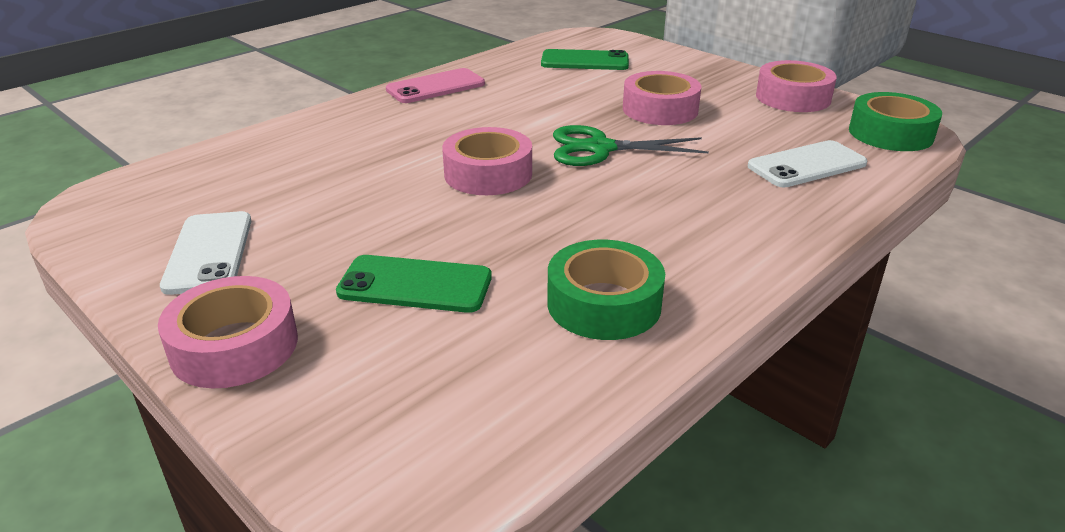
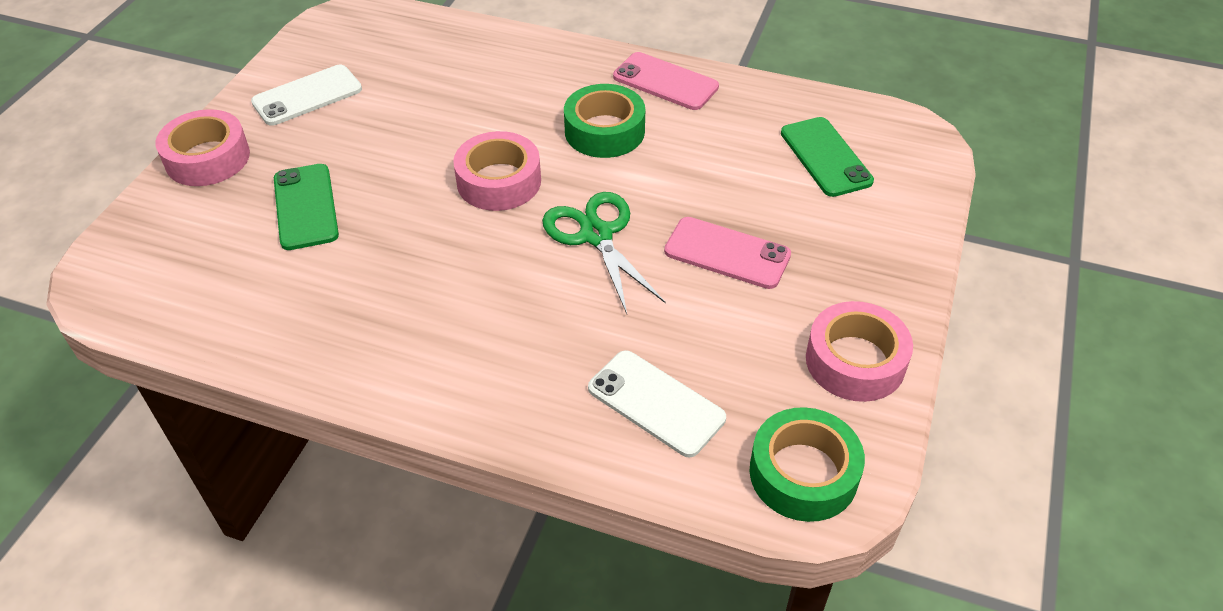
camera: 65 degrees right, 15 degrees up
green tape [547,240,665,340] -> green tape moved to [564,84,645,158]
pink tape [623,71,701,125] -> pink phone [664,217,791,289]

